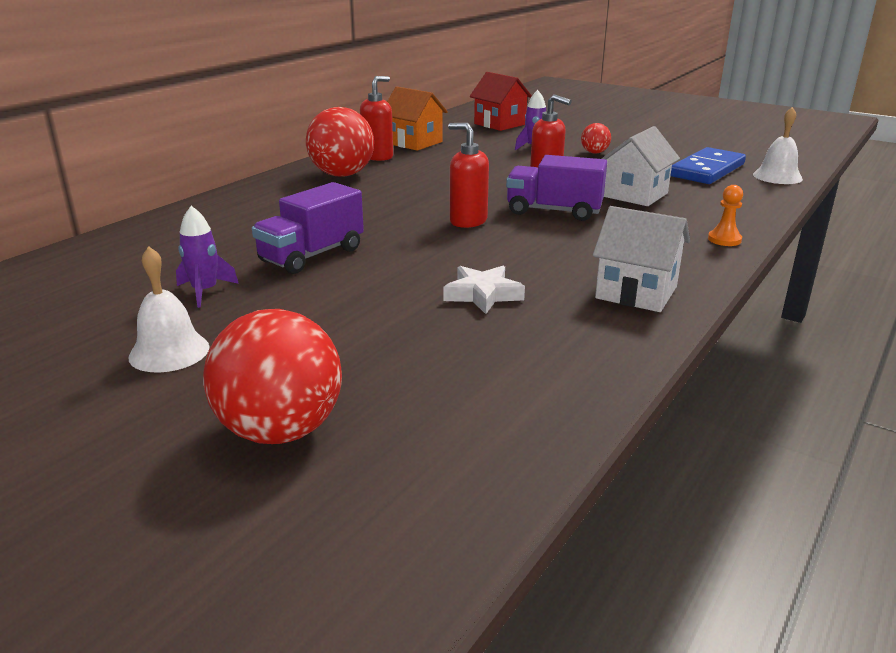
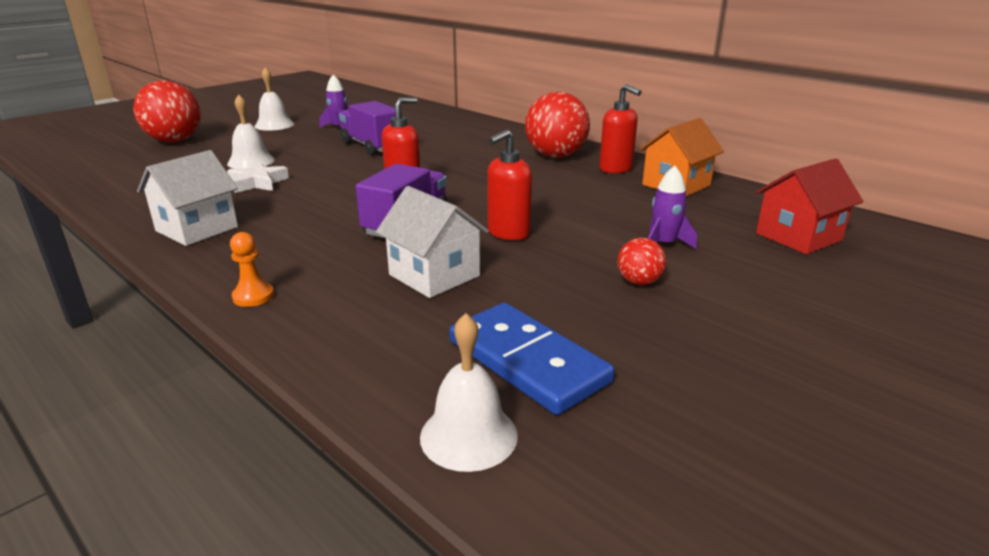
camera: 100 degrees right, 0 degrees up
none -> white bell [227,94,275,169]

